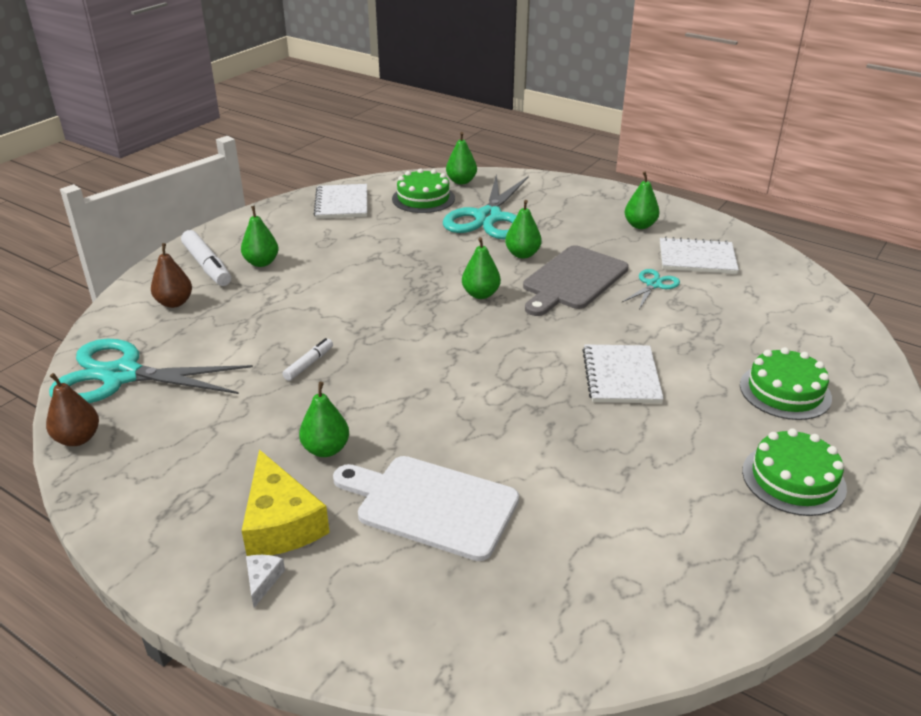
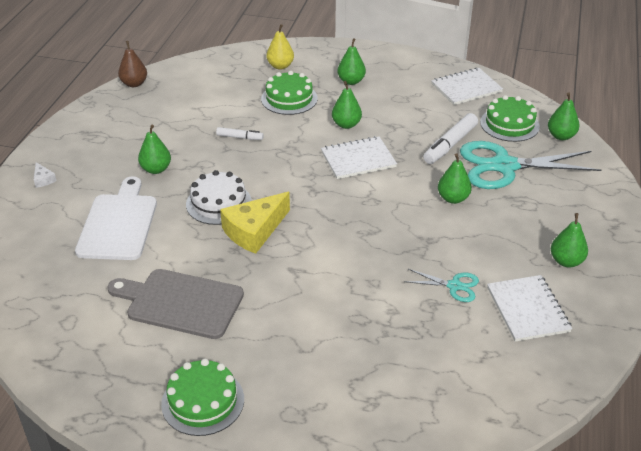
camera: 70 degrees right, 5 degrees up
turquoise scissors [49,339,253,403] -> none
brown pear [151,243,192,308] -> yellow pear [267,24,294,69]
white marker [181,230,231,286] -> white marker moved to [423,113,478,164]
yellow cheese [242,449,330,556] -> yellow cheese moved to [220,192,290,254]
white cheese [246,555,285,608] -> white cheese turned 75 degrees clockwise [34,162,56,188]
green pear [462,237,501,299] -> green pear moved to [332,81,362,129]
grey cutting board [523,245,629,316] -> grey cutting board moved to [107,269,244,339]
white notebook [582,344,664,403] -> white notebook moved to [321,136,397,179]
green cake [740,347,832,420] -> green cake moved to [261,71,318,115]
none -> white cake [186,170,252,225]

